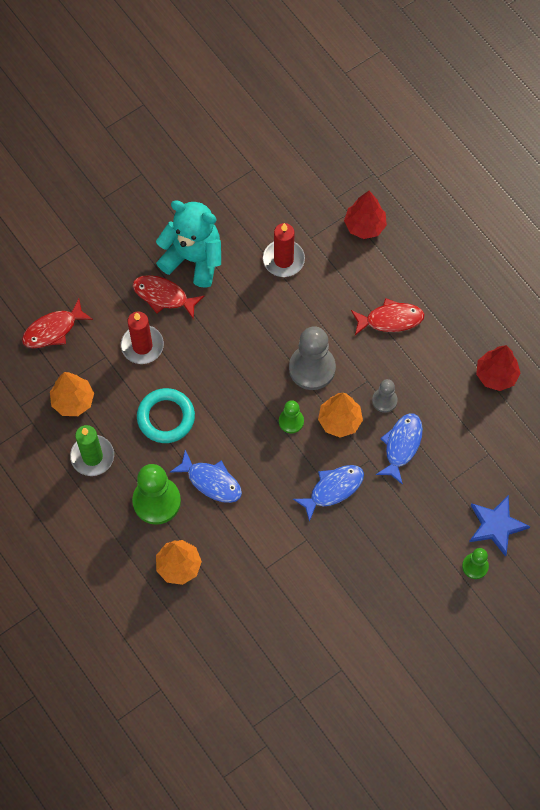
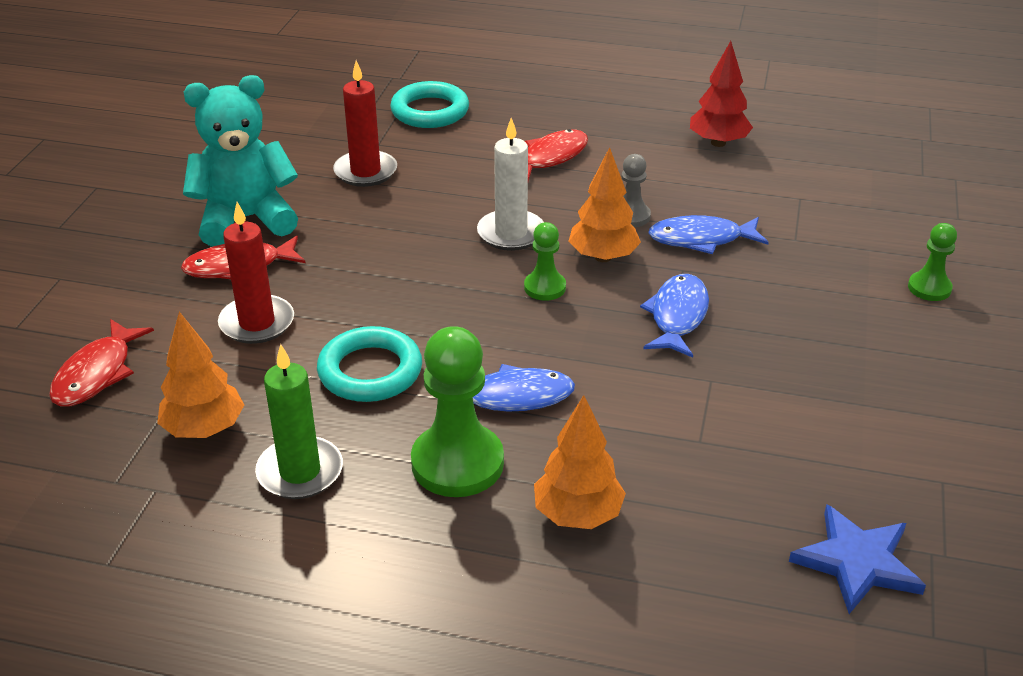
camera: 40 degrees left, 30 degrees down
grey pawn [289,326,336,390] -> white candle [477,118,544,251]
red tree [344,191,387,239] -> turquoise ring [390,81,469,128]
blue fish [376,413,423,485] -> blue fish turned 75 degrees counterclockwise [648,215,769,254]
blue star [469,495,530,557] -> blue star moved to [789,504,926,614]

